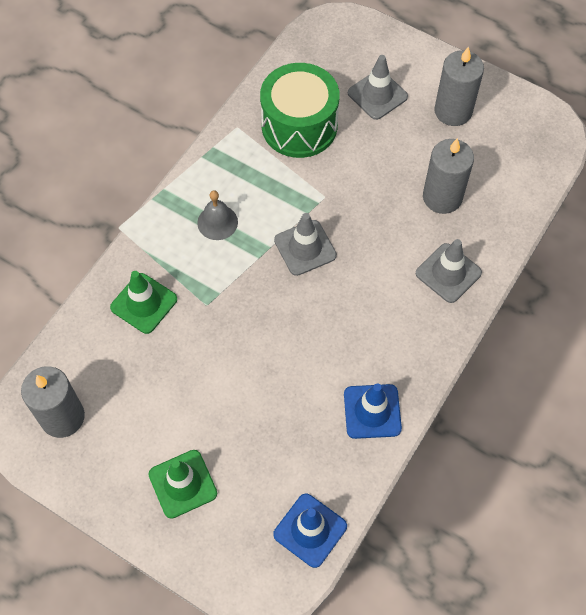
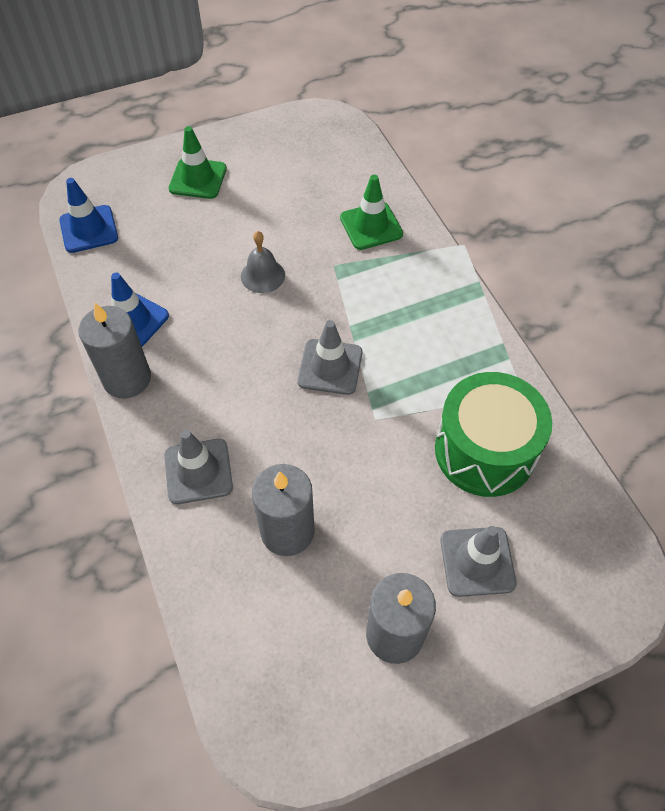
camera: 125 degrees right, 5 degrees down
grey candle [21,366,85,438] -> grey candle moved to [78,303,151,398]
grey bell [197,190,238,240] -> grey bell moved to [241,231,285,293]

